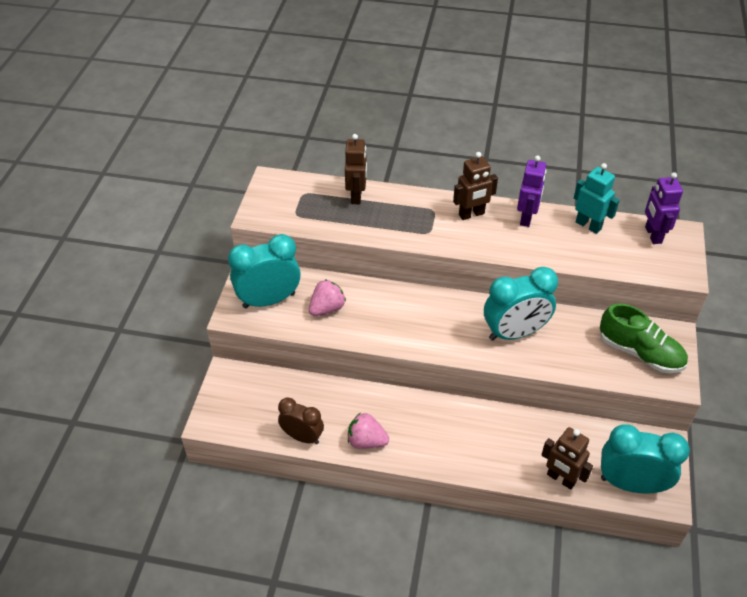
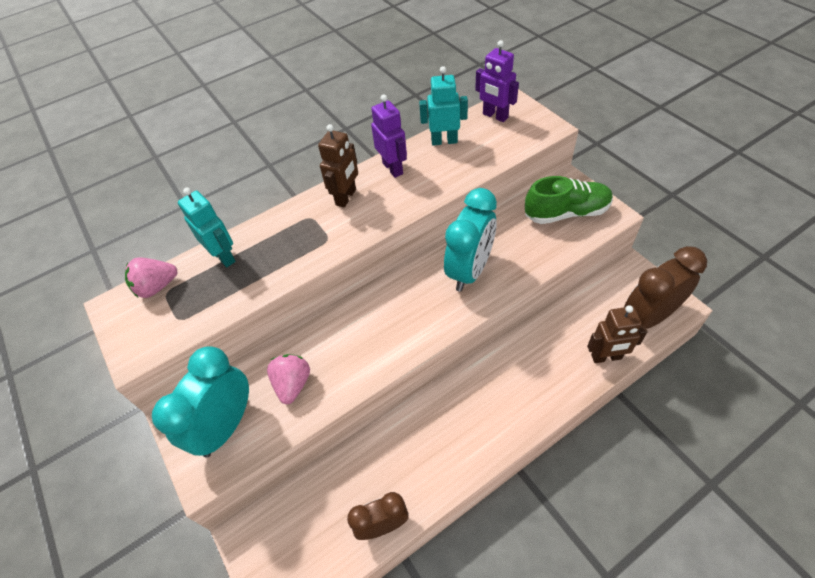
camera: 40 degrees left, 5 degrees up
brown robot [345,134,367,204] -> turquoise robot [178,188,236,267]
pink strawberry [348,413,389,449] -> pink strawberry moved to [125,258,177,298]
turquoise clock [601,424,690,494] -> brown clock [624,246,707,329]

